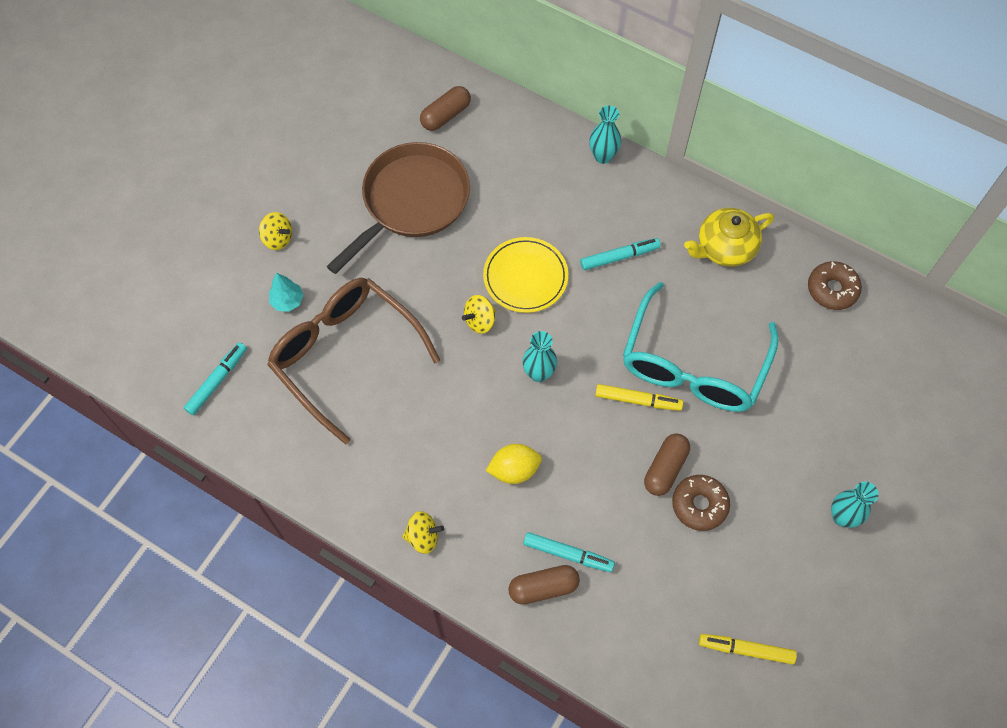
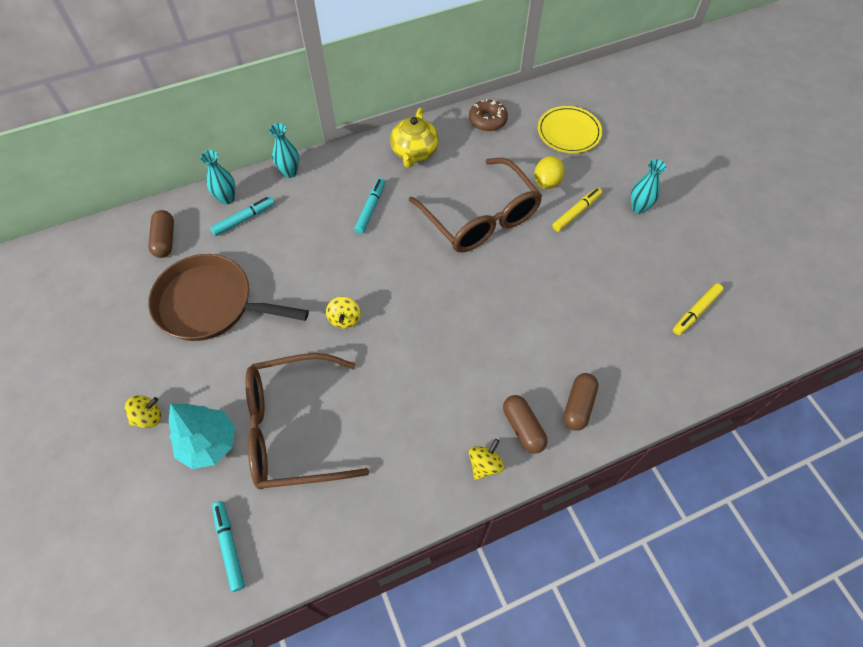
camera: 55 degrees left, 5 degrees down
turquoise tree [269,273,303,312] -> turquoise tree [169,404,235,469], size x1.83
brown pan [326,142,470,274] -> brown pan turned 60 degrees counterclockwise [148,254,309,341]
yellow plate [483,237,568,313] -> yellow plate moved to [538,106,602,153]
yellow lemon [486,444,542,484] -> yellow lemon moved to [534,156,565,189]
turquoise vase [522,331,557,382] -> turquoise vase moved to [200,150,235,205]
turquoise marker [523,532,615,572] -> turquoise marker moved to [210,196,275,236]
yellow marker [595,384,683,411] -> yellow marker moved to [552,188,602,232]
turquoise glasses [623,282,779,412] -> brown glasses [409,158,542,252]
brown capsule [644,433,690,496] -> brown capsule moved to [503,395,547,453]
brown donut [672,475,730,531] -> none

